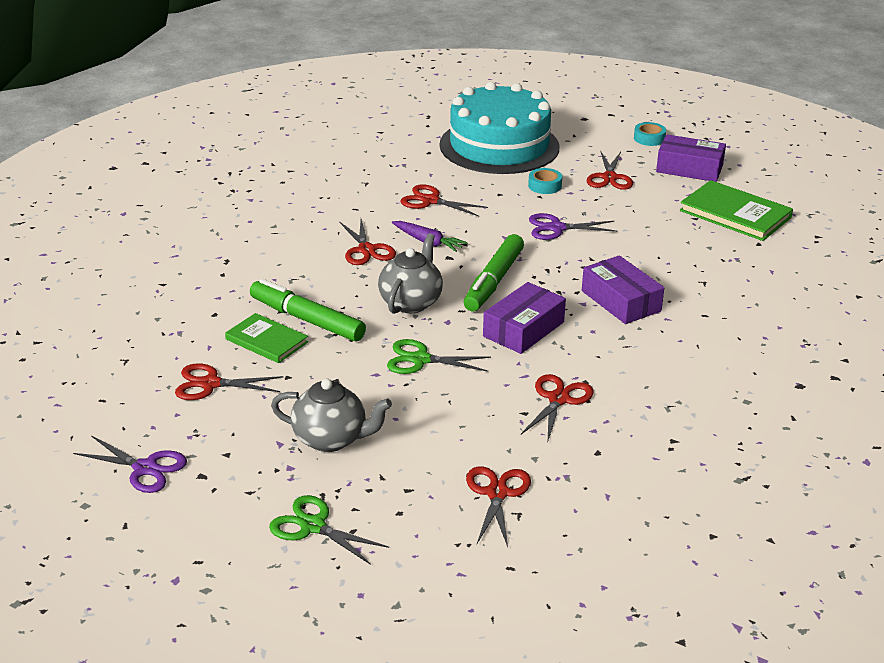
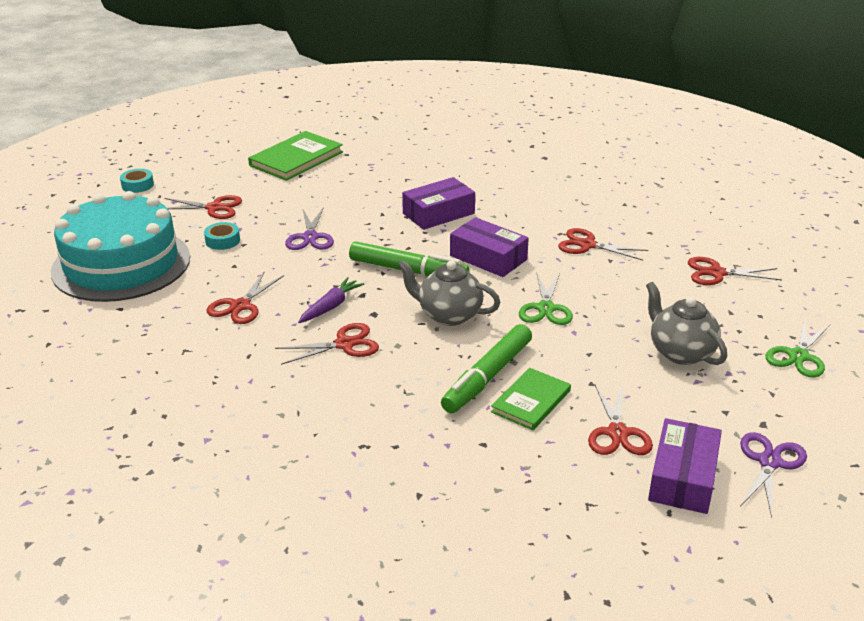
camera: 90 degrees left, 0 degrees up
grey teapot [271,378,392,452] -> grey teapot turned 45 degrees counterclockwise [646,282,727,365]
purple box [656,134,726,182] -> purple box moved to [648,418,722,514]

